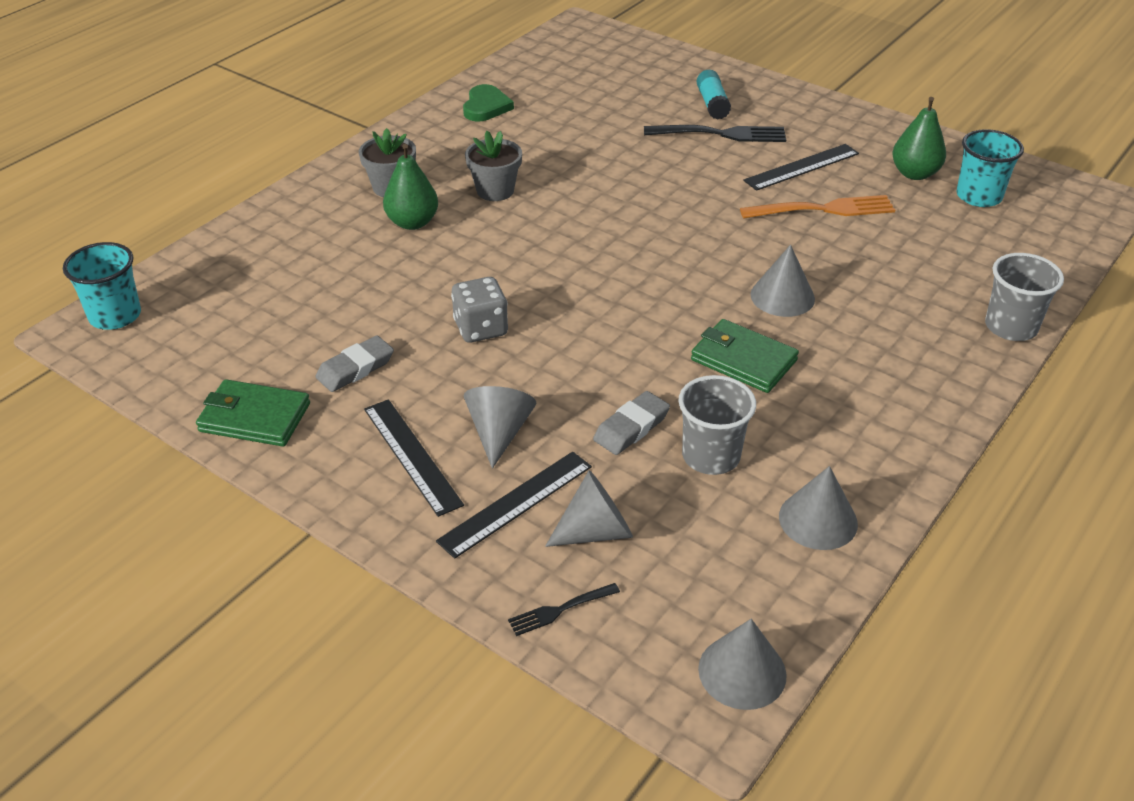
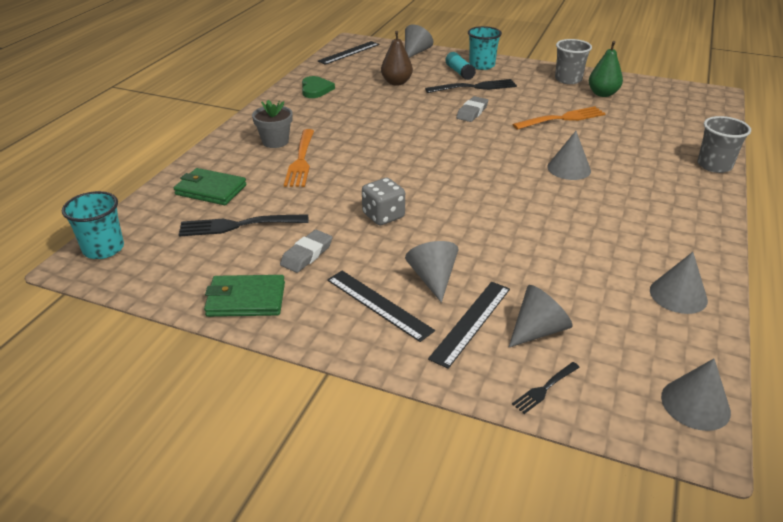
camera: 15 degrees left, 5 degrees down
green pear [383,144,438,230] -> orange fork [284,129,314,187]
grey flower pot [465,131,522,201] -> none
grey eraser [593,391,670,455] -> grey eraser moved to [456,96,488,122]
grey cup [678,375,756,475] -> grey cup moved to [555,39,592,84]
green wallet [691,319,799,393] -> green wallet moved to [174,168,247,205]
black ruler [743,144,859,191] -> black ruler moved to [318,41,379,65]
turquoise cup [956,129,1024,207] -> turquoise cup moved to [468,26,502,70]
none -> black fork [179,214,309,236]
none -> brown pear [381,31,413,86]
none -> grey cone [405,25,433,58]

